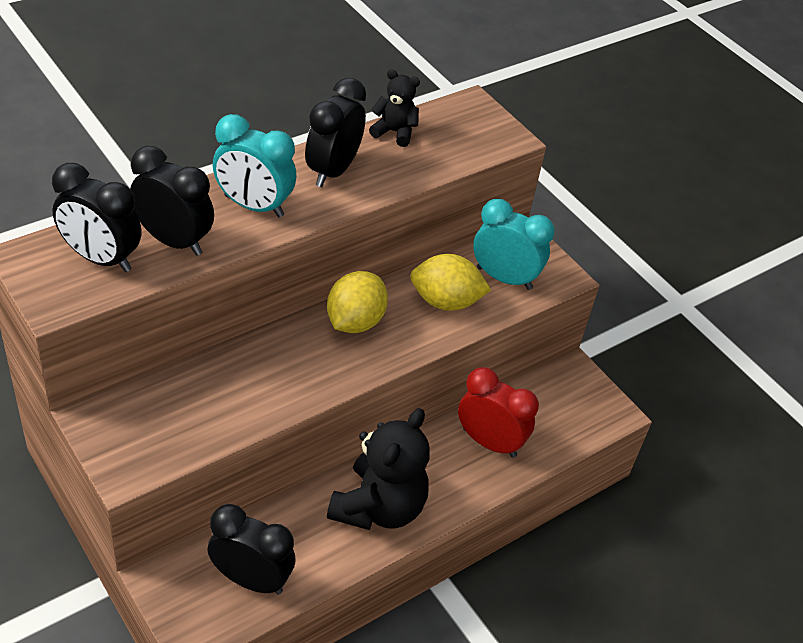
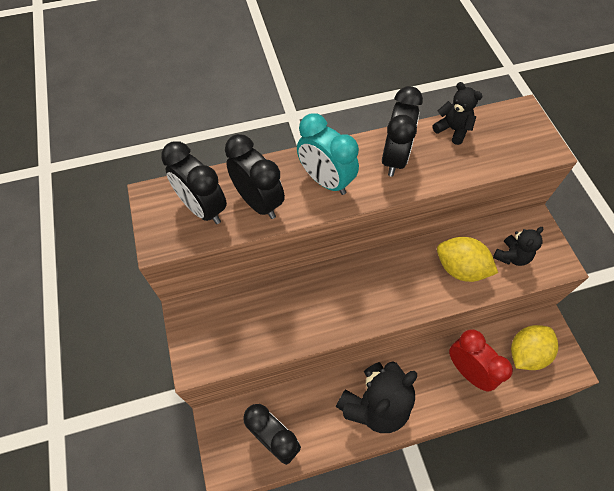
camera: 25 degrees right, 15 degrees up
black clock [305,77,366,187] -> black clock turned 150 degrees clockwise [382,86,423,177]
yellow lemon [327,271,388,333] -> yellow lemon moved to [511,325,558,370]
turquoise clock [473,199,555,290] -> black teddy bear [493,227,543,266]

